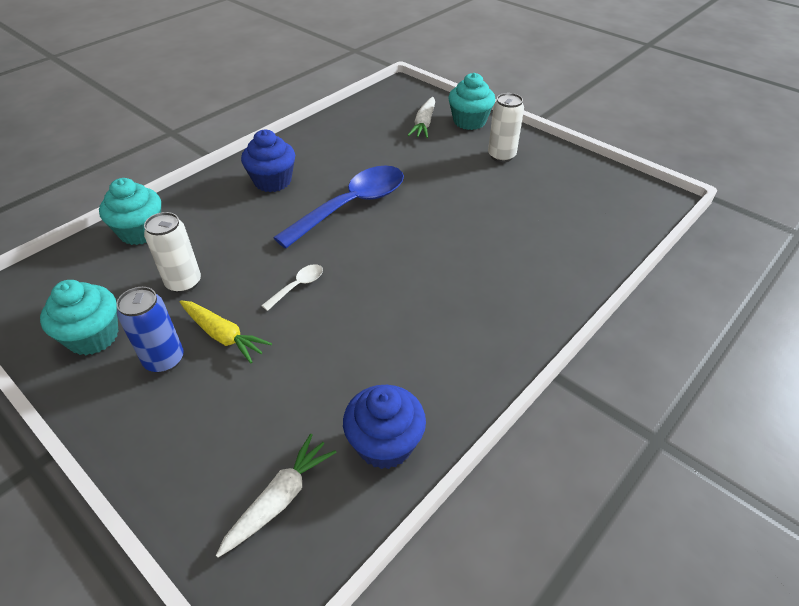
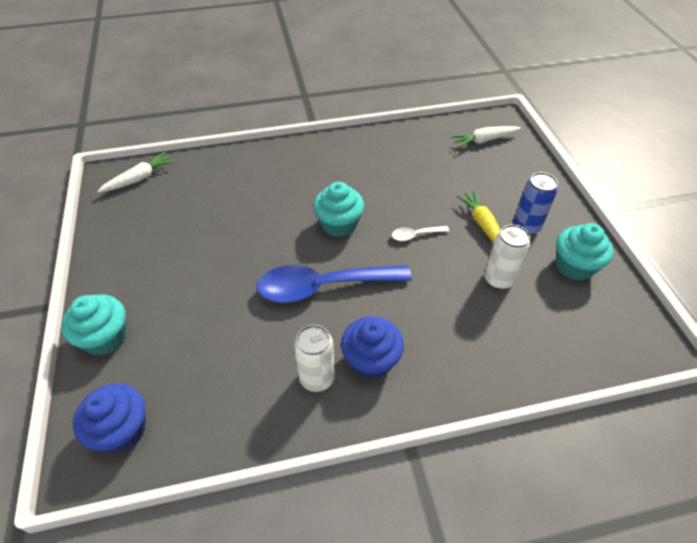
camera: 145 degrees left, 5 degrees up
turquoise cupcake [99,178,161,245] -> turquoise cupcake moved to [313,182,364,237]
blue cupcake [343,385,426,469] -> blue cupcake moved to [73,383,146,453]
white carrot [408,97,435,138] -> white carrot moved to [97,152,175,193]
white can [488,93,524,162] -> white can moved to [294,325,335,392]

